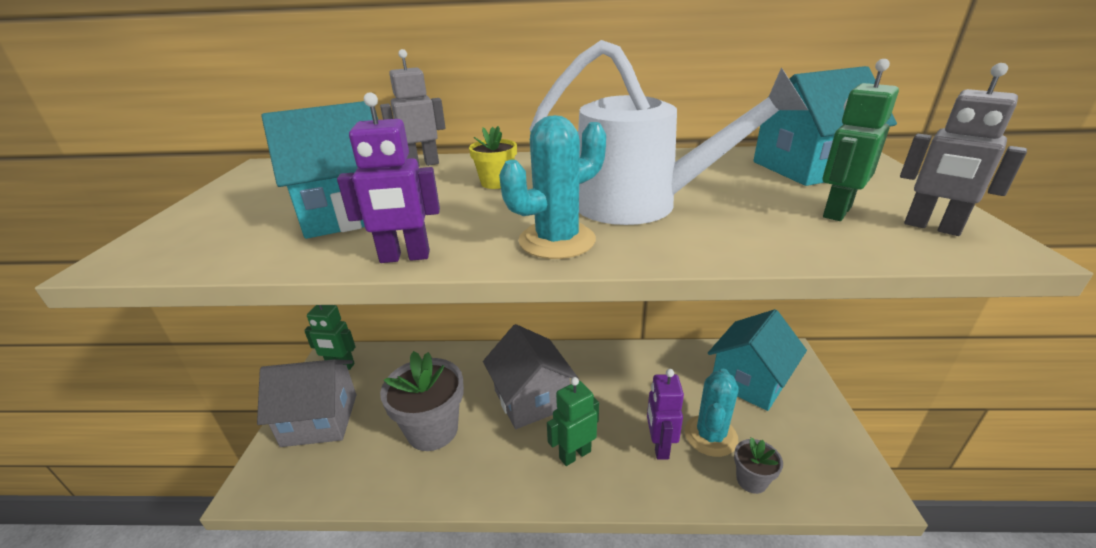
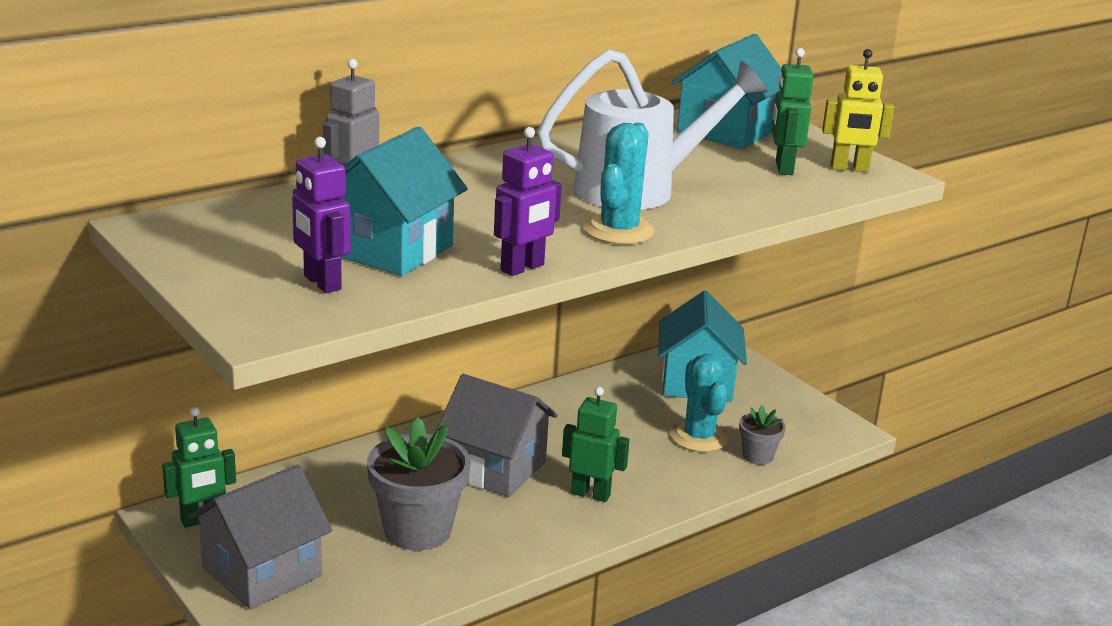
camera: 40 degrees left, 5 degrees down
yellow flower pot [469,126,517,189] -> none
green robot [547,377,599,466] -> green robot turned 90 degrees clockwise [562,387,630,502]
purple robot [647,369,684,460] -> purple robot moved to [292,137,351,293]
grey robot [900,63,1027,236] -> yellow robot [822,49,894,172]

